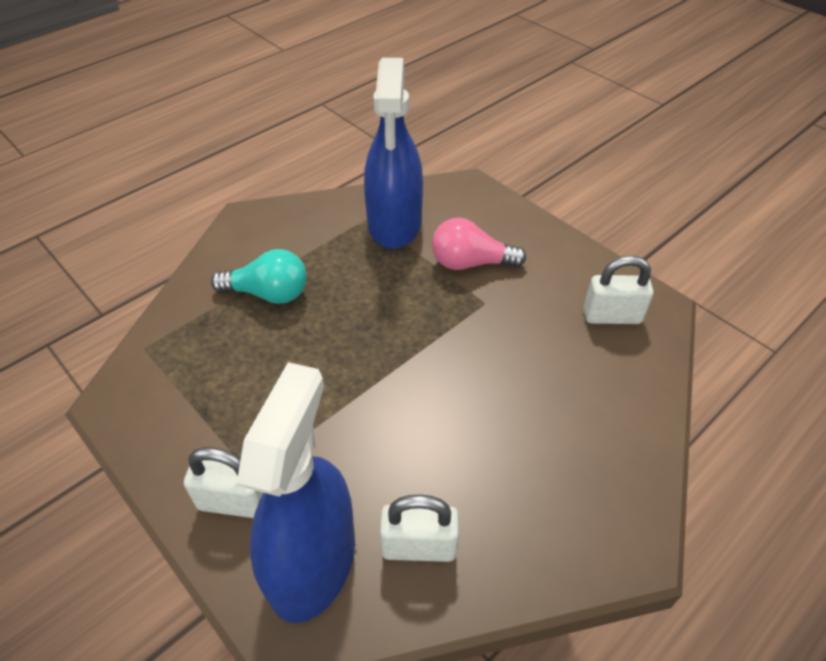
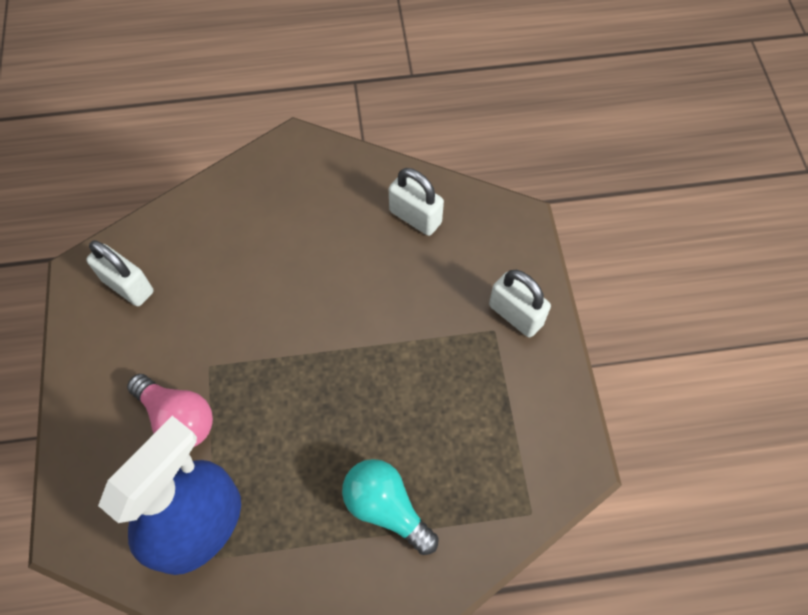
camera: 145 degrees left, 15 degrees up
blue spray bottle [237,362,355,623] -> none

